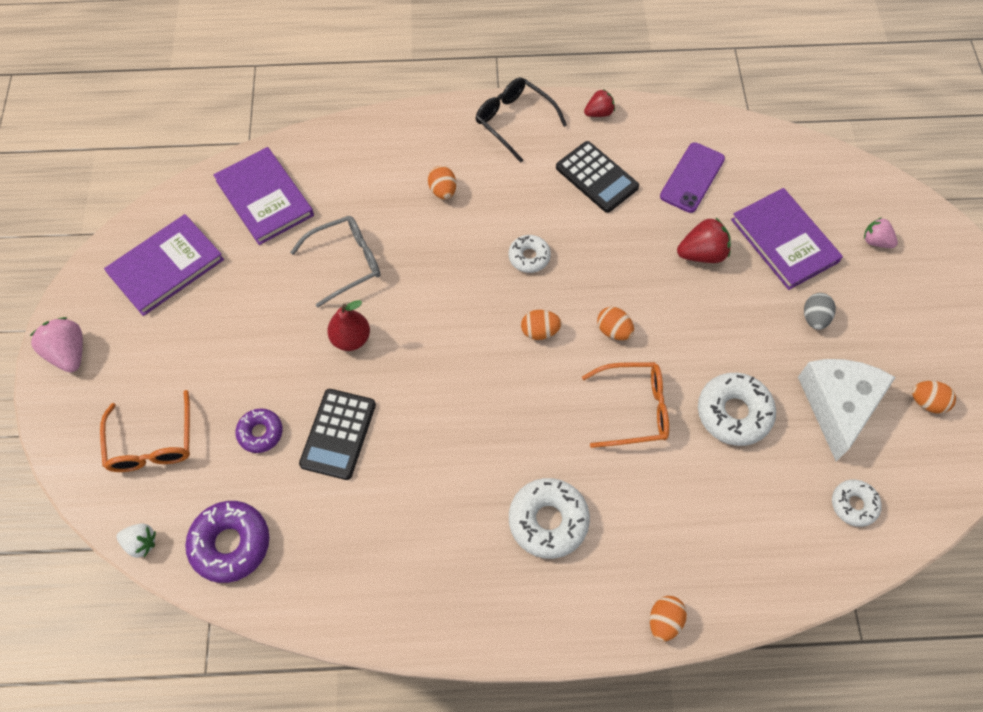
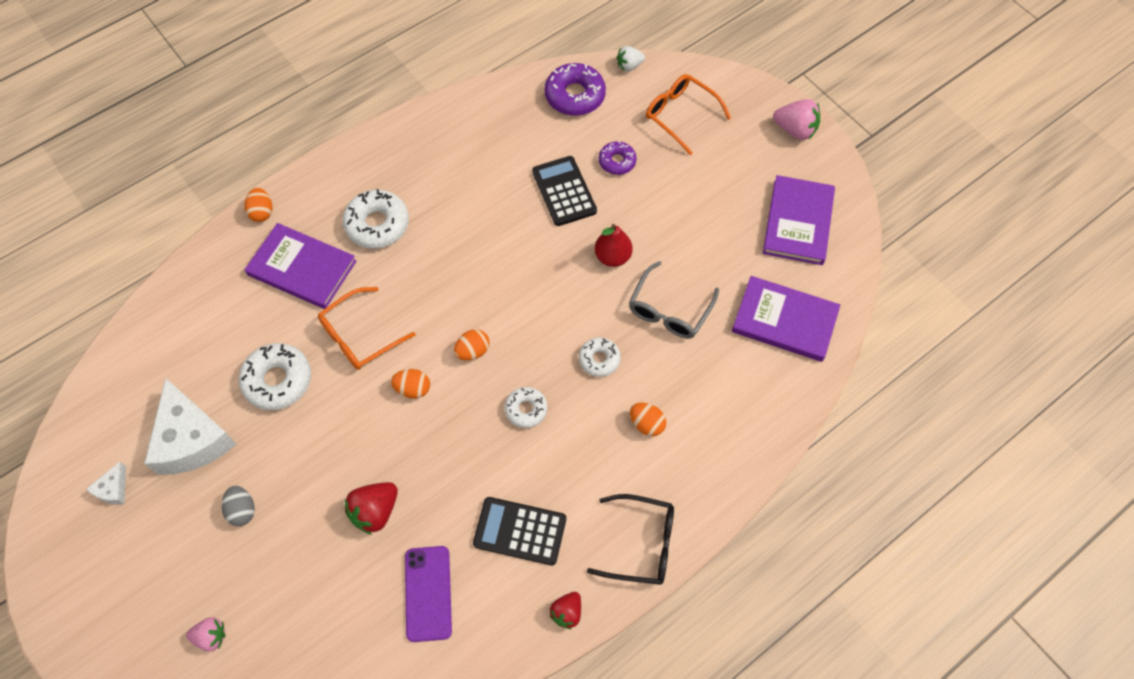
camera: 145 degrees right, 0 degrees up
purple book [731,188,843,290] -> purple book moved to [245,223,356,309]
white donut [832,479,882,527] -> white donut moved to [579,337,621,377]
orange egg [912,381,956,414] -> white cheese [86,462,126,505]

